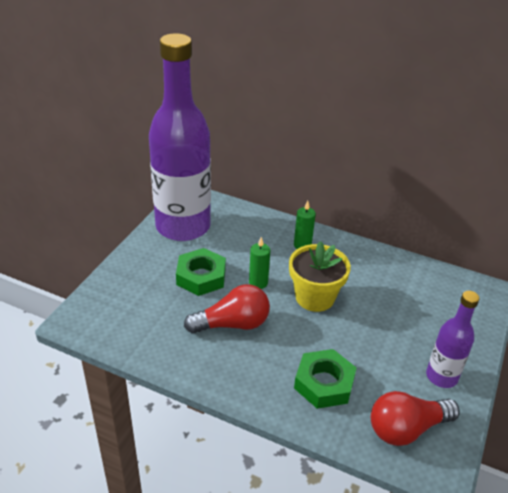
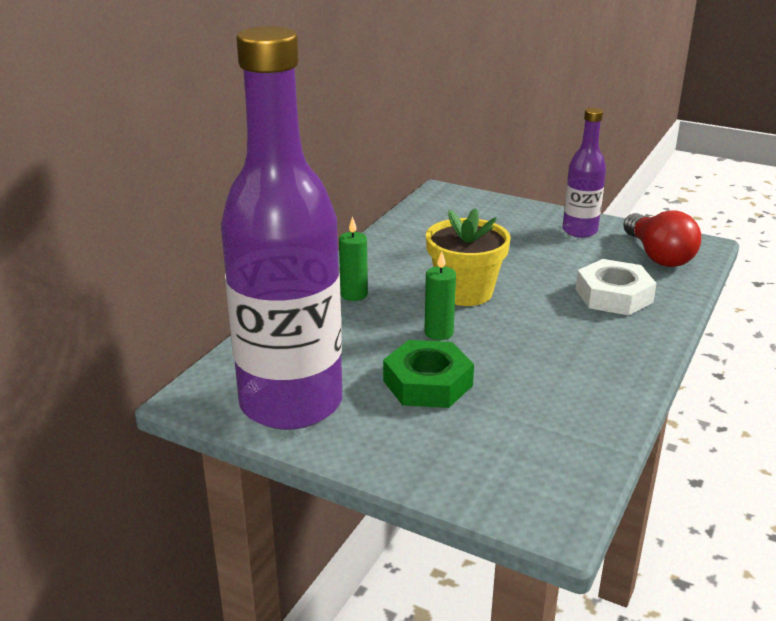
camera: 85 degrees left, 10 degrees down
red light bulb [184,284,270,334] -> none
green nut [294,349,356,409] -> white nut [576,259,657,316]

